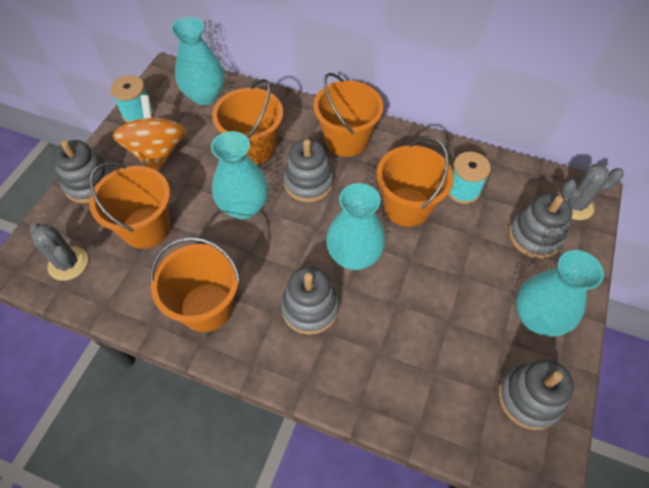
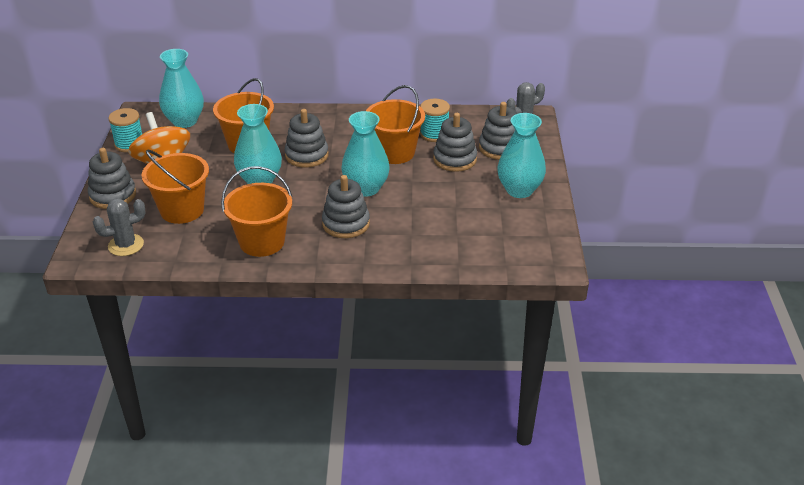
camera: 20 degrees left, 20 degrees down
grey cactus [30,223,88,281] -> grey cactus turned 45 degrees counterclockwise [93,199,146,256]
orange bucket [314,73,384,157] -> none
grey stacking toy [498,360,574,430] -> grey stacking toy moved to [433,113,477,172]

